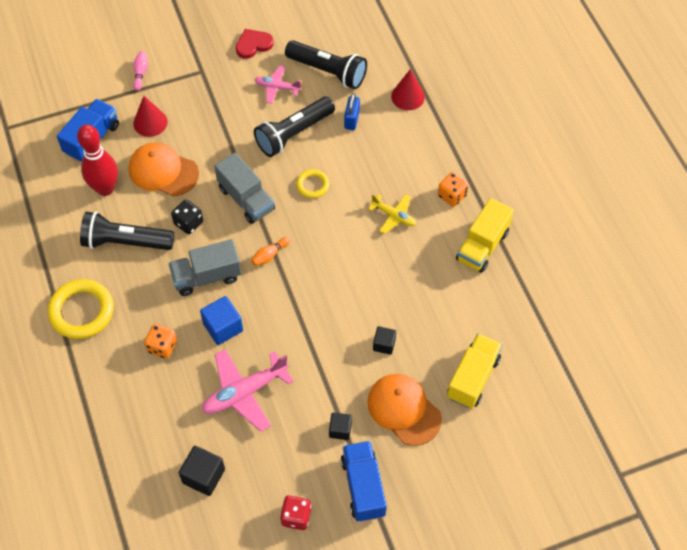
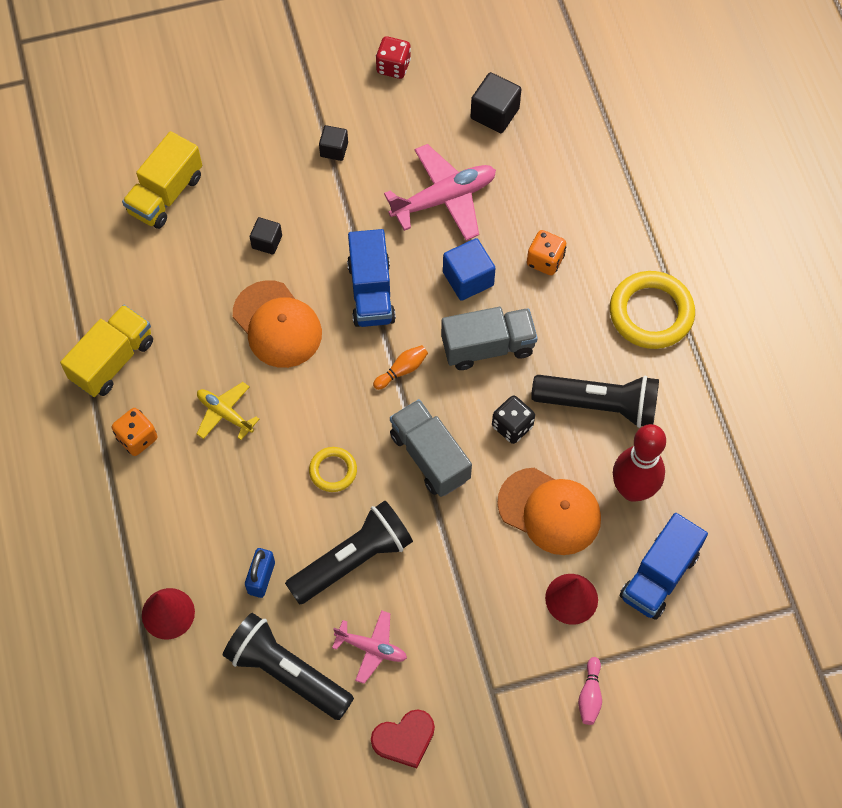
camera: 175 degrees left, 5 degrees up
blue truck [341,441,387,521] -> blue truck moved to [347,229,396,327]
orange cap [367,374,442,446] -> orange cap moved to [233,280,322,368]

